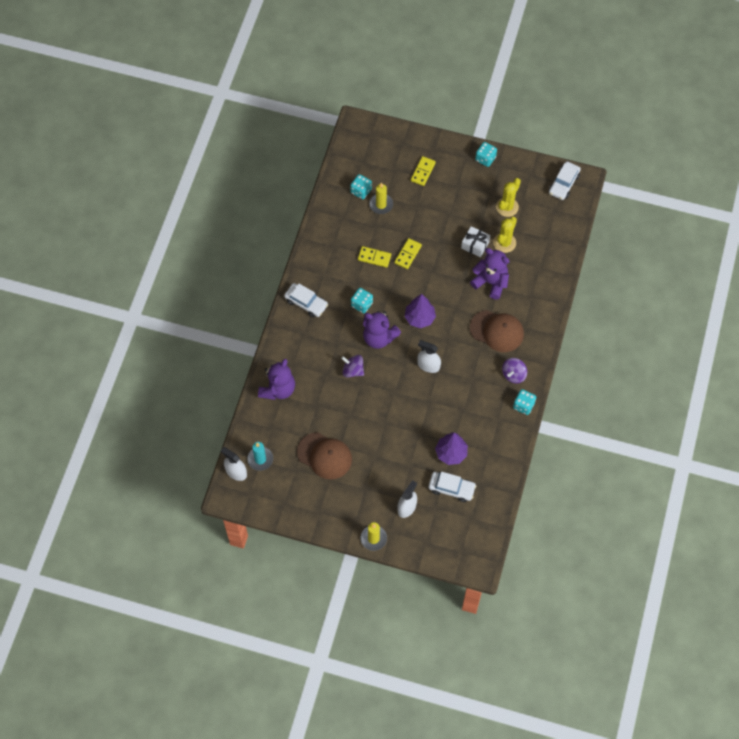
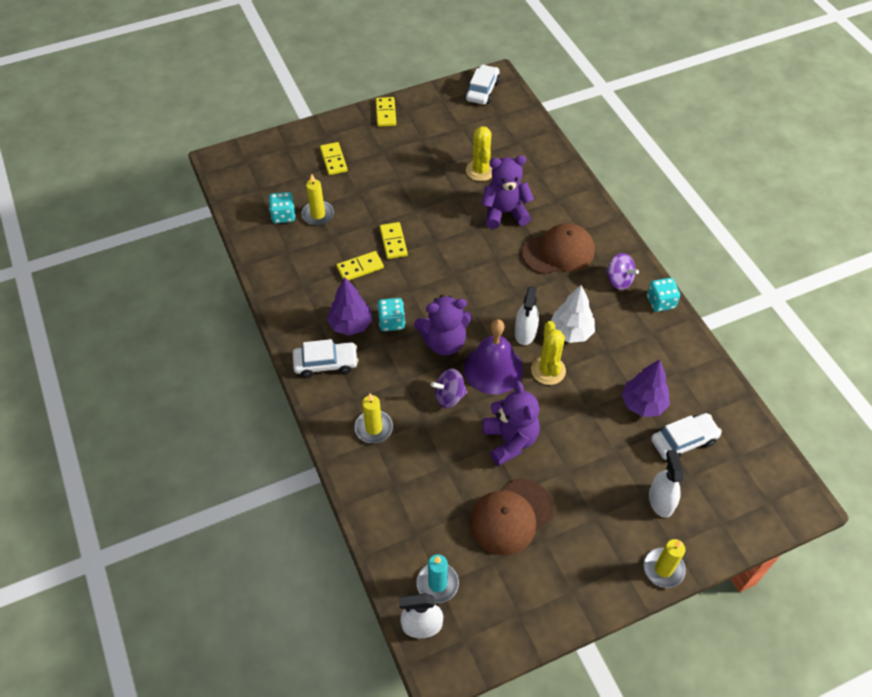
camera: 40 degrees left, 10 degrees down
purple teddy bear [258,359,295,400] -> purple teddy bear moved to [483,381,540,466]
brown cap [297,432,352,480] -> brown cap turned 150 degrees clockwise [470,479,553,555]
purple tree [404,294,436,328] -> purple tree moved to [327,277,372,336]
white spray bottle [417,340,441,373] -> white spray bottle turned 60 degrees counterclockwise [515,287,539,345]
white gift [461,226,490,257] -> none
turquoise dice [475,142,497,167] -> yellow domino [376,97,396,127]
yellow cactus [496,178,521,217] -> yellow cactus moved to [531,321,566,385]
purple spinning top [502,358,527,384] -> purple spinning top turned 45 degrees counterclockwise [605,253,639,290]
white car [549,161,581,200] -> white car turned 150 degrees counterclockwise [465,64,500,105]
none -> yellow candle [355,394,393,443]
none -> purple bell [464,319,523,395]
none -> white tree [551,285,595,343]

